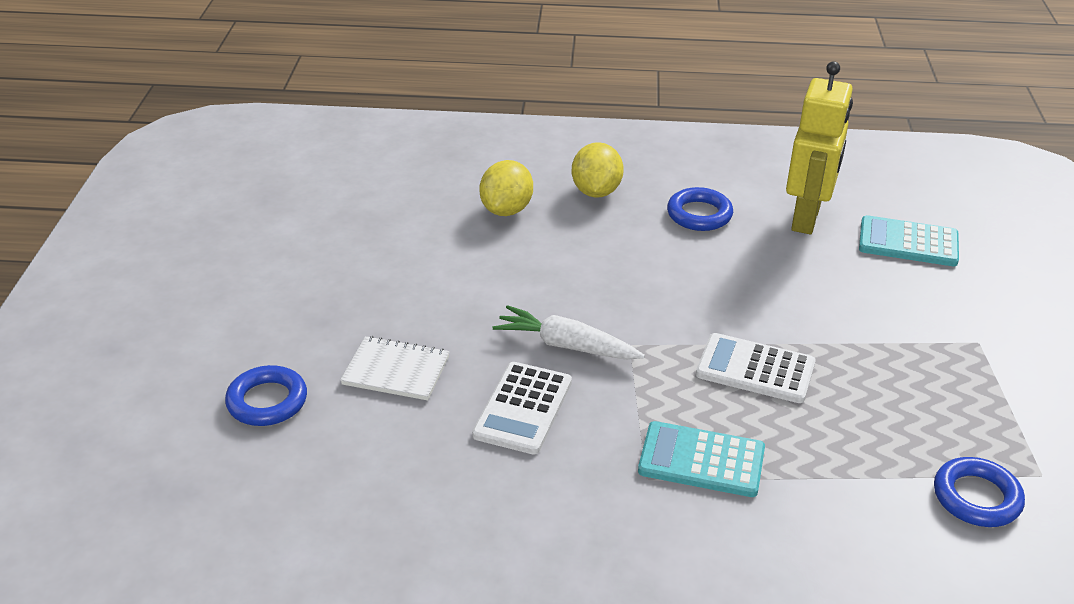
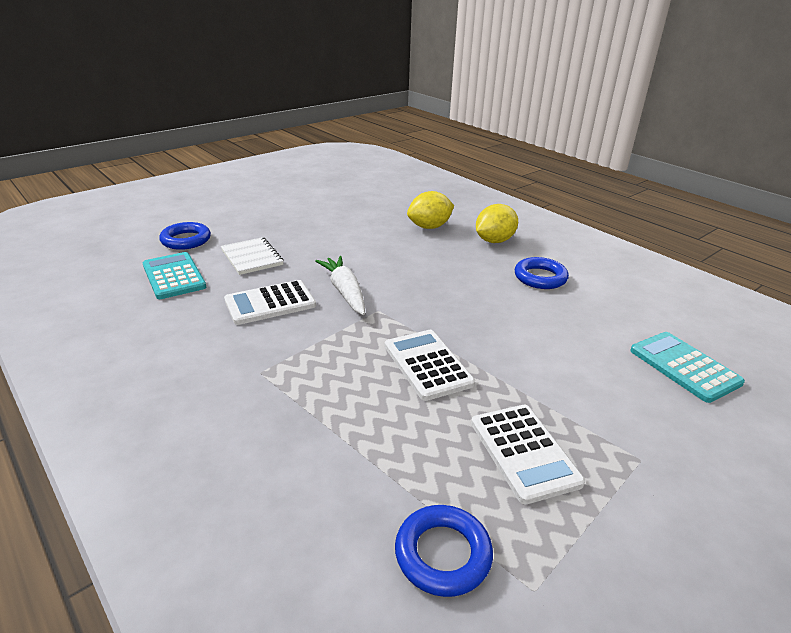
camera: 45 degrees right, 5 degrees down
turquoise calculator [638,421,765,497] -> turquoise calculator moved to [143,252,206,299]
yellow robot [786,61,853,234] -> none
none -> white calculator [471,405,585,504]

